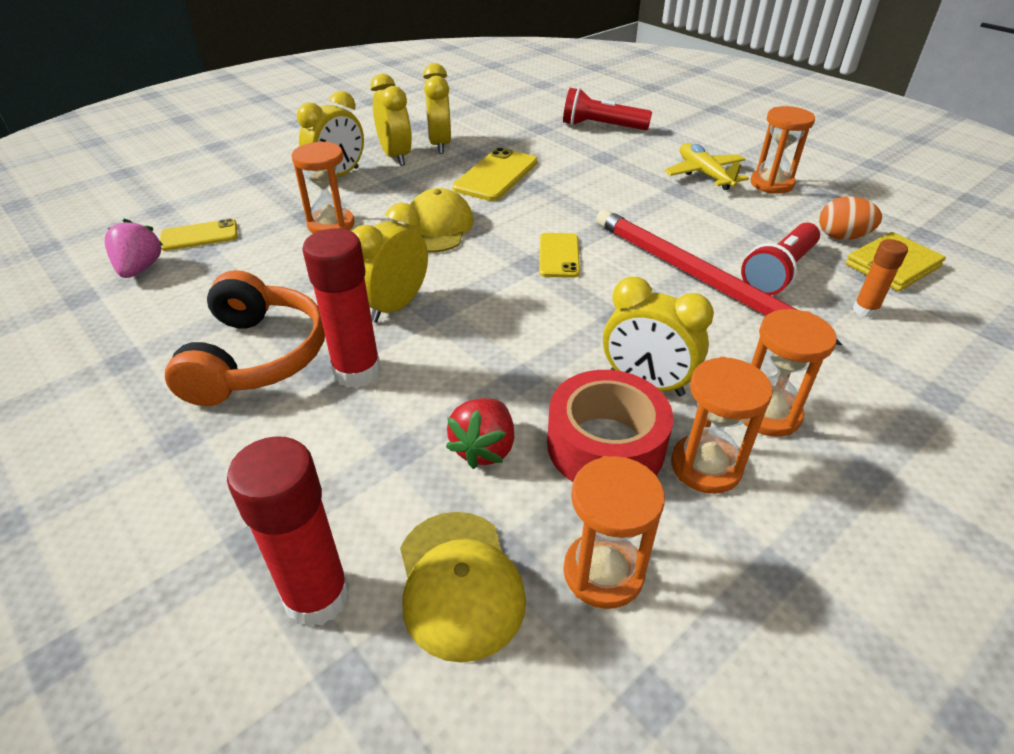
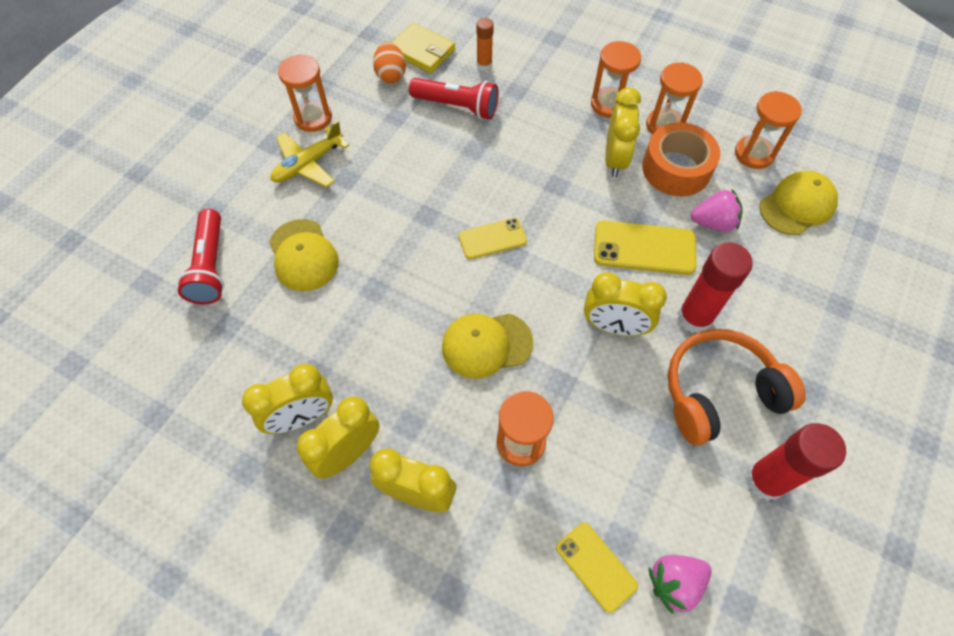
camera: 110 degrees left, 20 degrees up
red glue stick [227,436,350,627] -> red glue stick moved to [746,423,846,501]
red strawberry [446,398,514,469] -> pink strawberry [691,189,743,232]
yellow phone [452,148,537,201] -> yellow phone moved to [594,220,696,275]
red tape [547,370,673,482] -> orange tape [642,123,720,196]
red pencil [596,209,842,345] -> none
none -> yellow cap [269,219,339,291]

